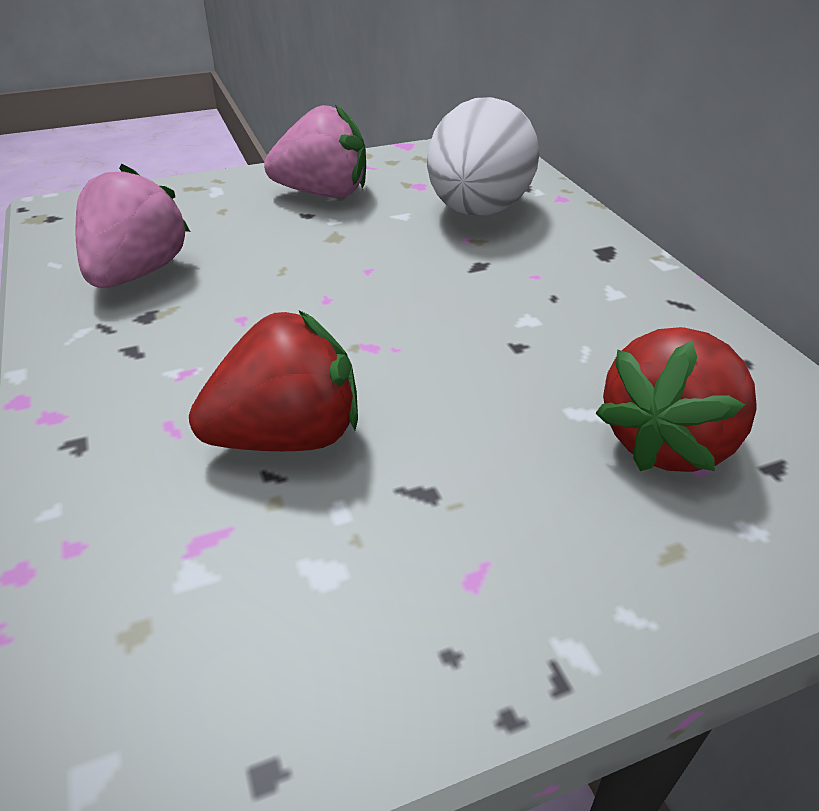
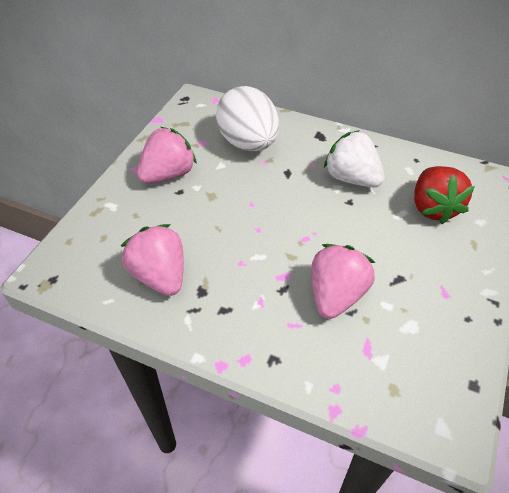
camera: 45 degrees left, 10 degrees up
red strawberry [189,310,358,451] -> pink strawberry [311,244,376,319]
none -> white strawberry [324,130,385,187]

